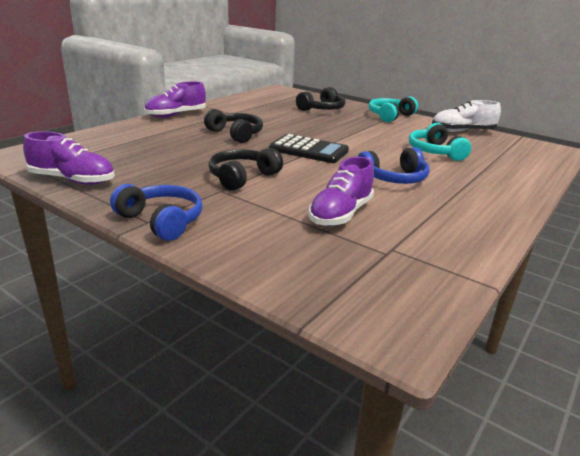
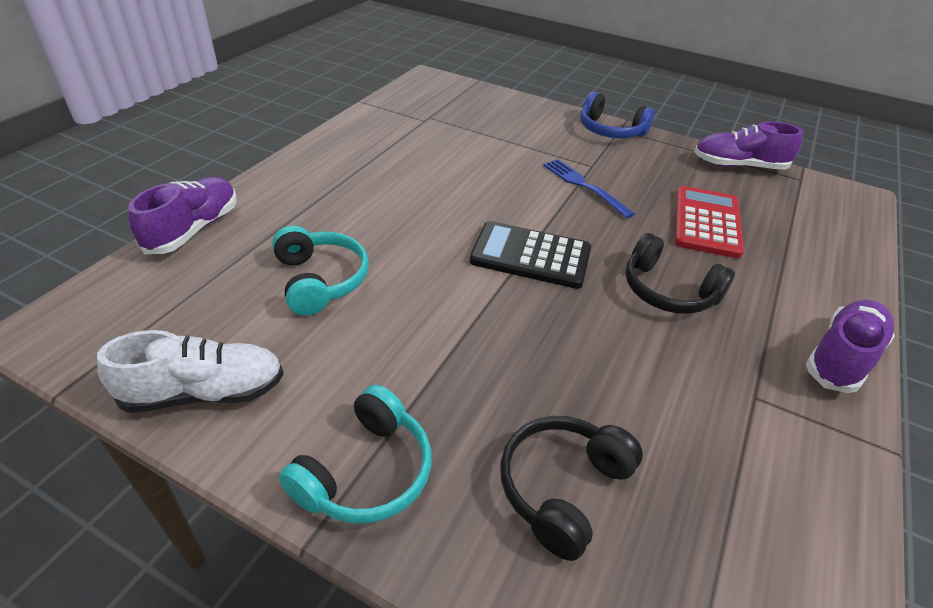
camera: 170 degrees right, 15 degrees up
black headphones [208,148,283,191] -> blue fork [543,159,635,218]
purple shoe [308,157,374,226] -> purple shoe moved to [128,177,237,254]
blue headphones [358,147,430,184] -> none
none -> red calculator [675,186,744,258]

